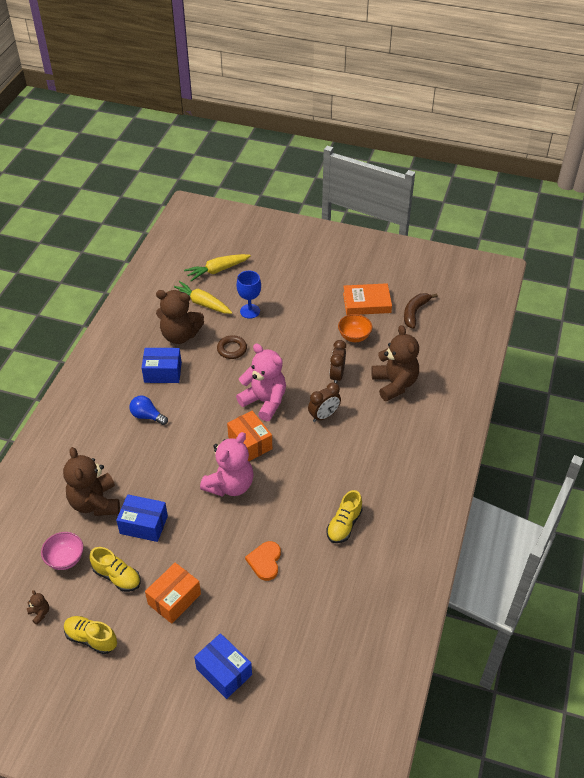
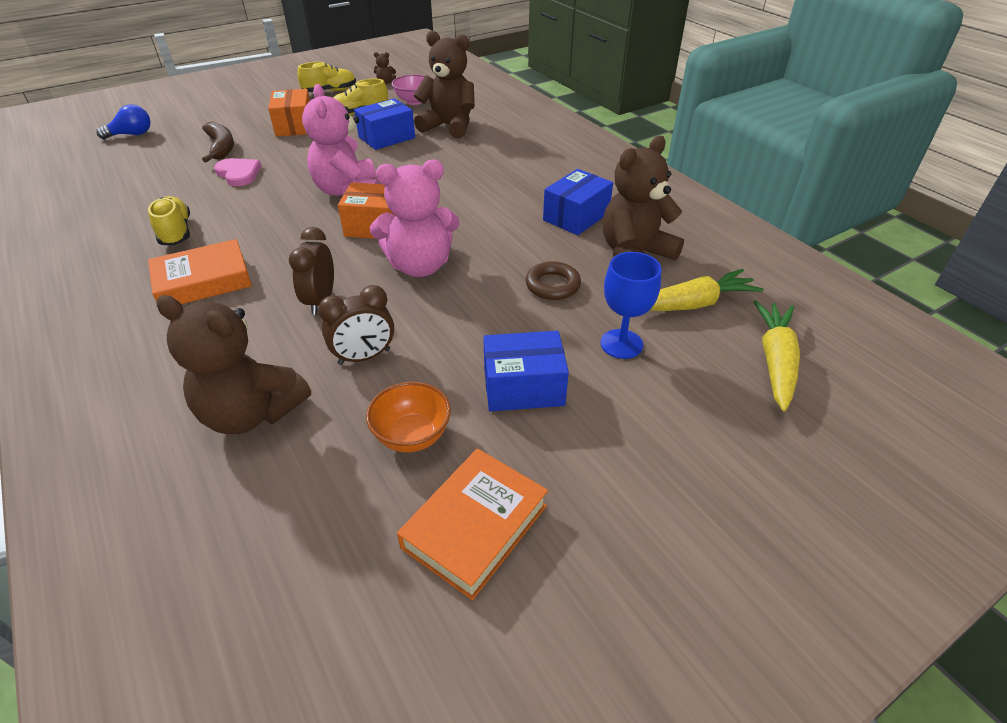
camera: 130 degrees right, 5 degrees down
blue light bulb [129,396,168,425] -> blue light bulb moved to [96,104,151,139]
blue box [194,633,252,699] -> blue box moved to [483,331,569,411]
orange heart [245,541,281,581] -> pink heart [214,158,261,186]
brown clock [330,340,346,383] -> brown clock turned 105 degrees clockwise [318,285,394,365]
brown banana [404,293,438,329] -> brown banana moved to [202,121,234,162]
none -> orange book [148,239,252,304]

